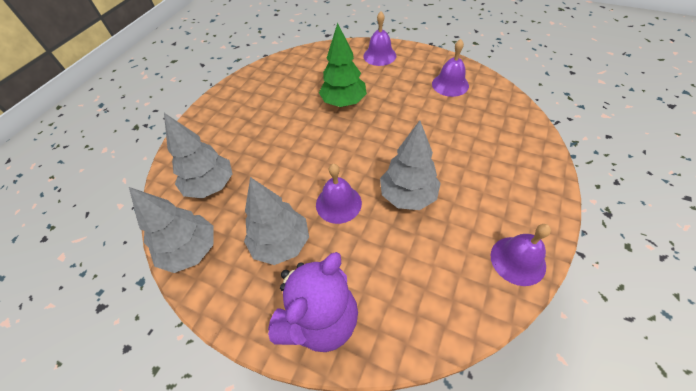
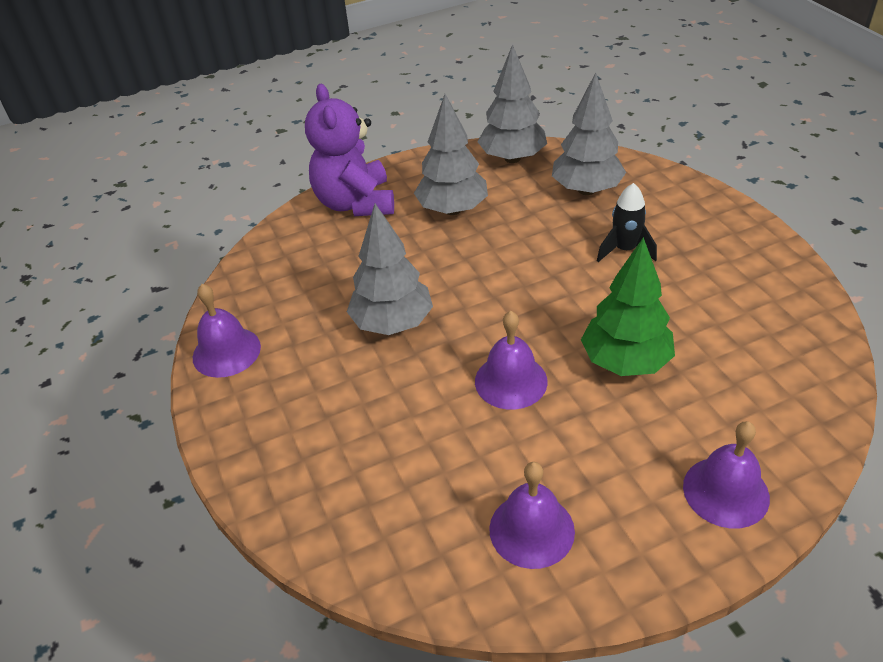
camera: 130 degrees right, 10 degrees down
purple bell [316,164,362,224] -> purple bell moved to [475,311,548,410]
none -> black rocket [597,183,657,262]

